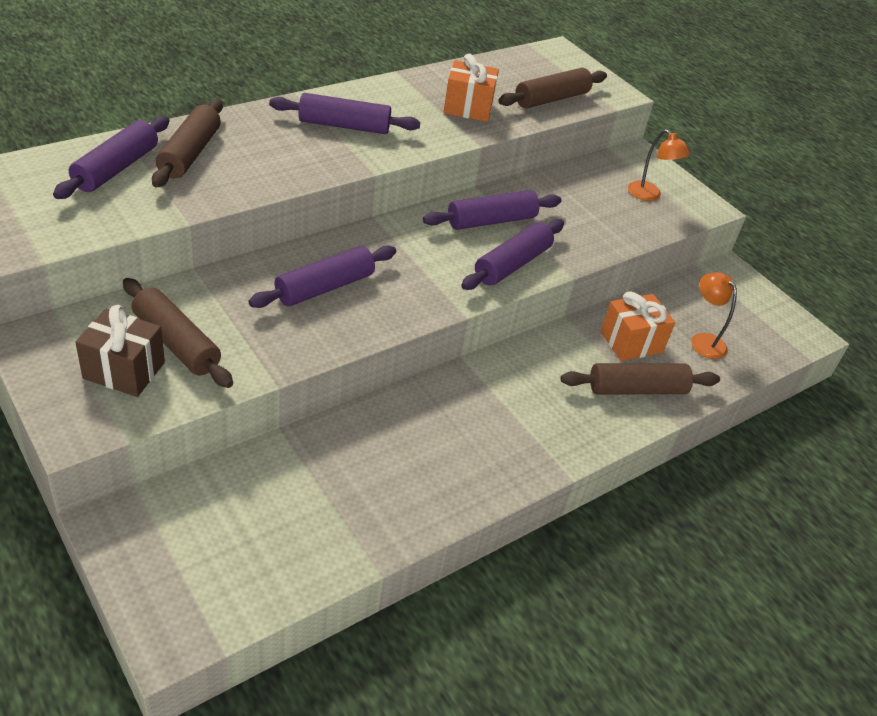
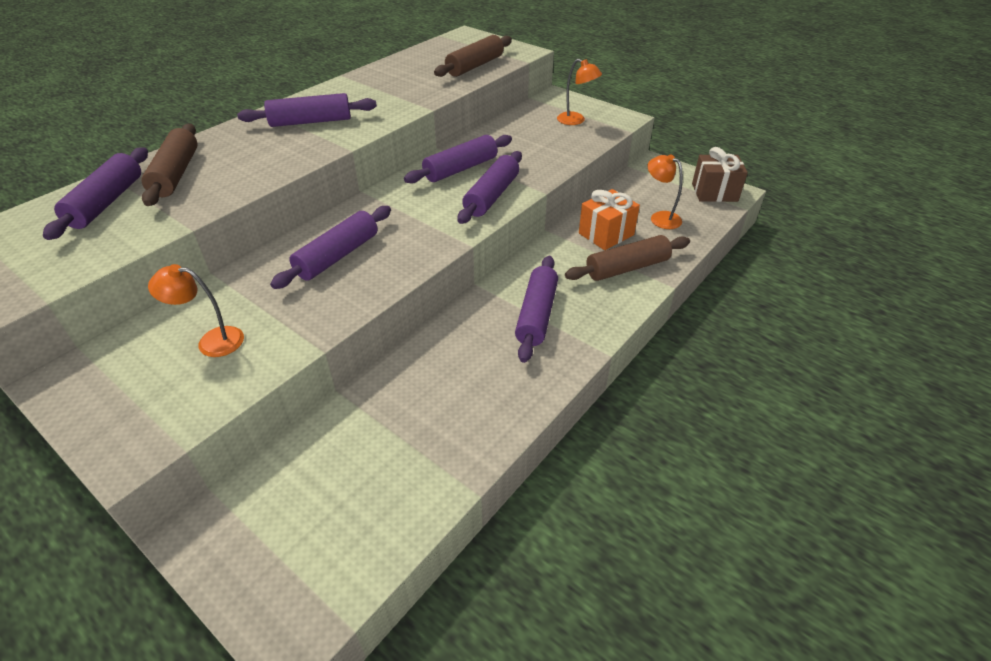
camera: 10 degrees left, 0 degrees up
brown gift [75,305,165,397] -> brown gift moved to [692,147,748,202]
brown rolling pin [123,278,233,388] -> orange lamp [148,264,244,357]
orange gift [444,54,499,122] -> none
none -> purple rolling pin [515,256,558,363]

